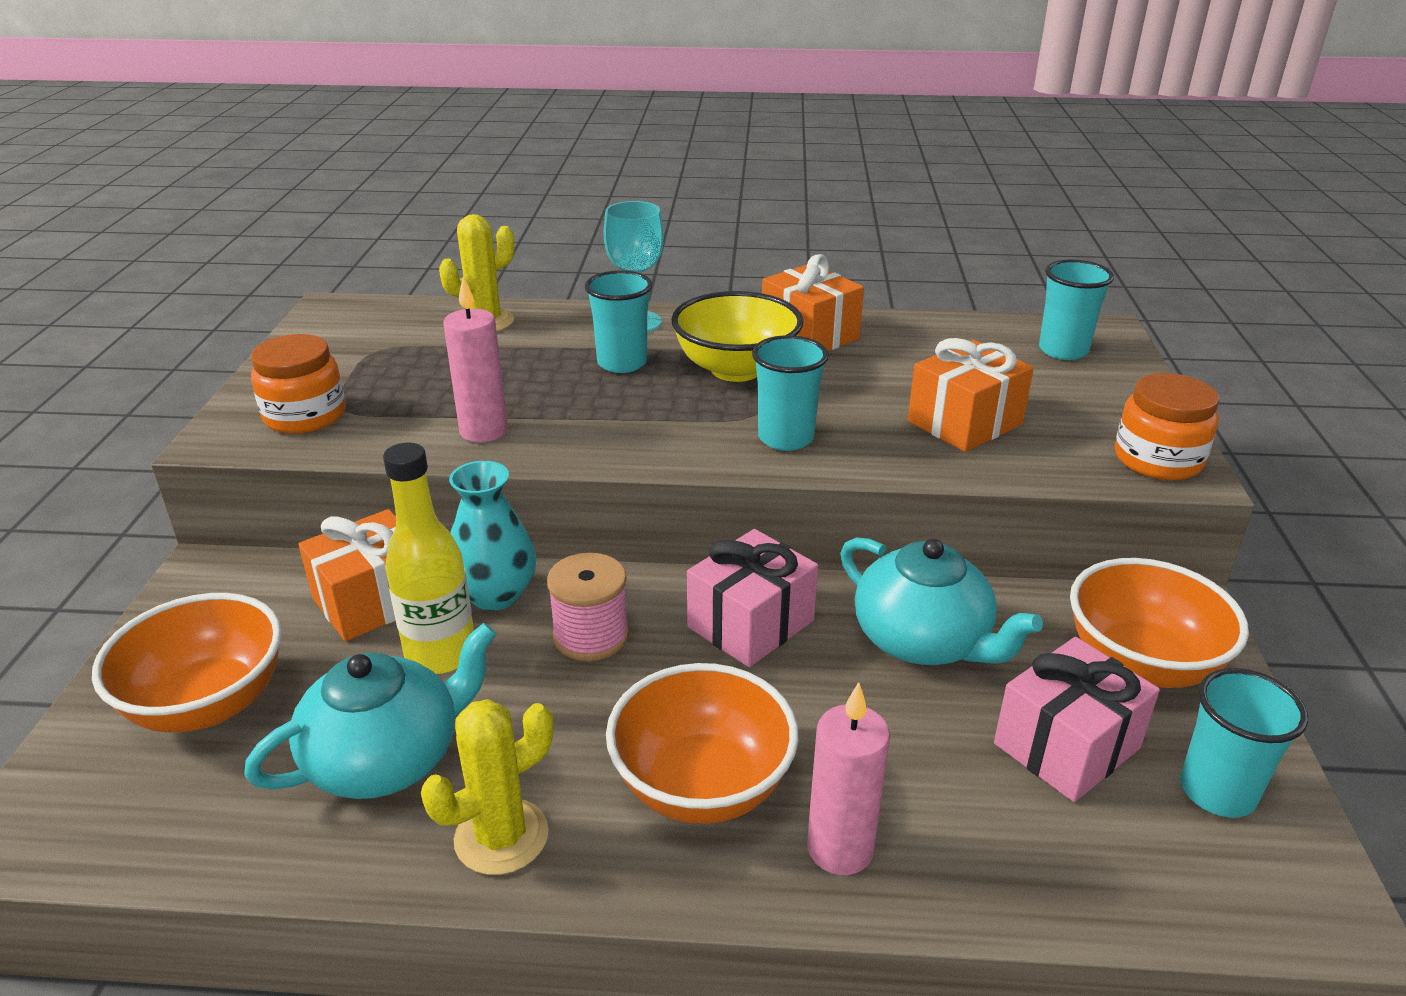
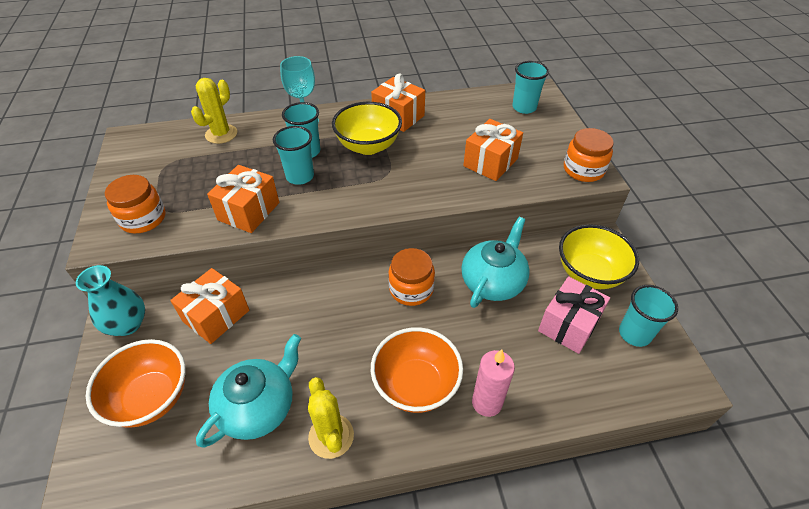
camera: 15 degrees left, 15 degrees up
yellow bottle [383,443,474,674] -> none
yellow cactus [421,699,553,875] -> yellow cactus turned 60 degrees counterclockwise [308,377,354,459]
pink candle [443,276,508,443] -> orange gift [207,165,279,233]
turquoise vase [449,461,536,611] -> turquoise vase moved to [76,265,145,336]
pink spool [547,553,629,661] -> none
pink gift [687,529,818,667] -> orange jar [388,248,435,306]
turquoise cup [752,335,829,451] -> turquoise cup moved to [273,126,314,185]
turquoise teapot [841,537,1043,665] -> turquoise teapot turned 90 degrees counterclockwise [461,217,530,308]
orange bowl [1070,558,1249,688] -> yellow bowl [559,224,639,289]

